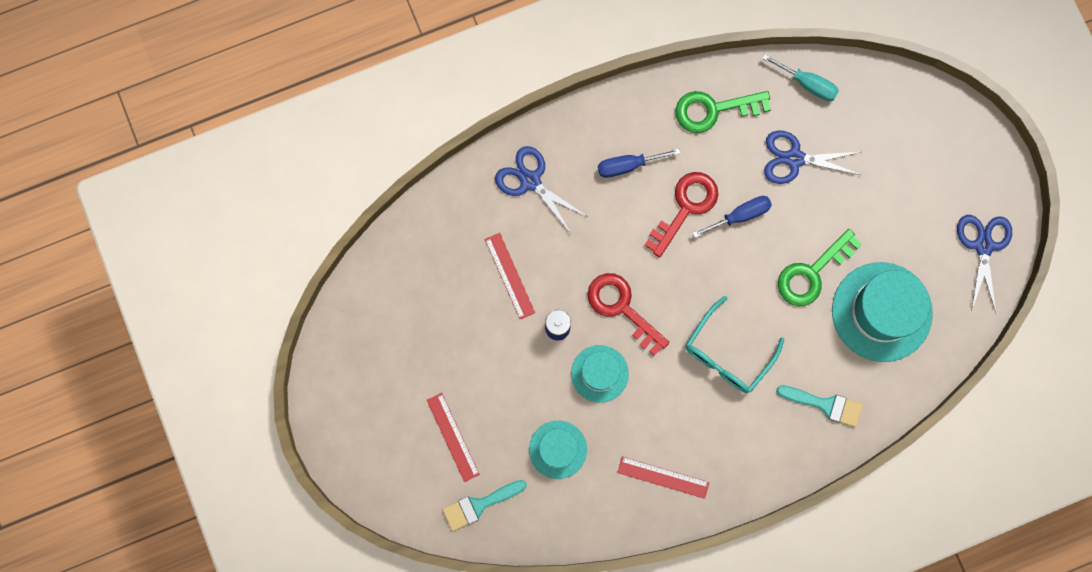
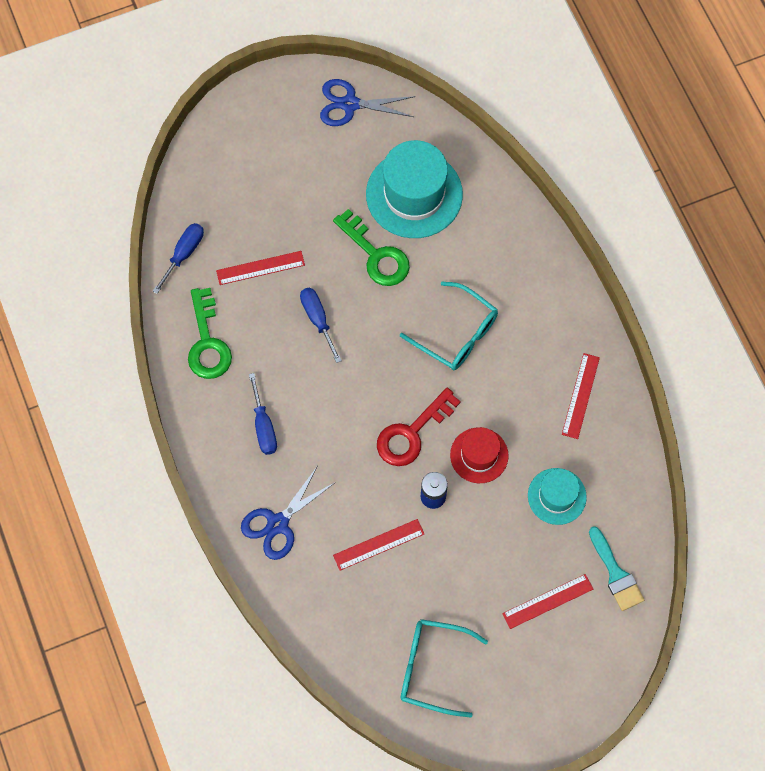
camera: 90 degrees left, 10 degrees down
turquoise hat [571,345,629,403] -> red hat [450,427,509,483]
red key [645,172,718,258] -> none
turquoise screwdriver [762,54,839,101] -> blue screwdriver [153,223,204,294]
blue scissors [764,130,861,184] -> red ruler [216,251,305,285]
turquoise brush [776,385,863,427] -> none
none -> turquoise glasses [401,619,488,718]

